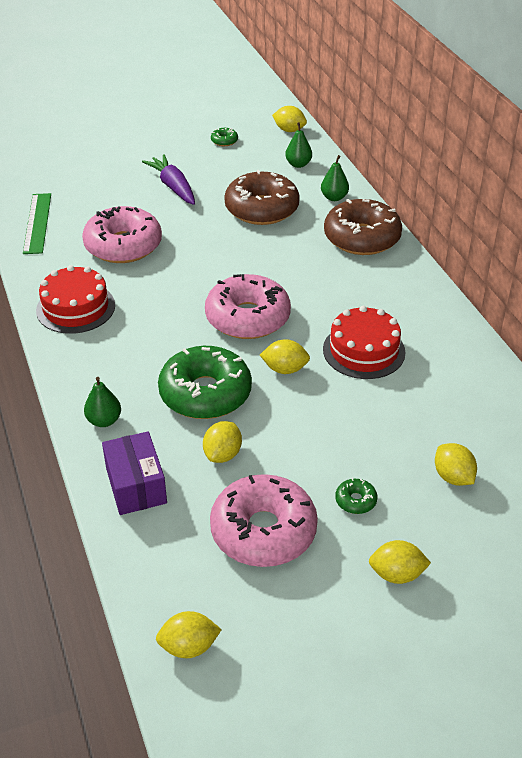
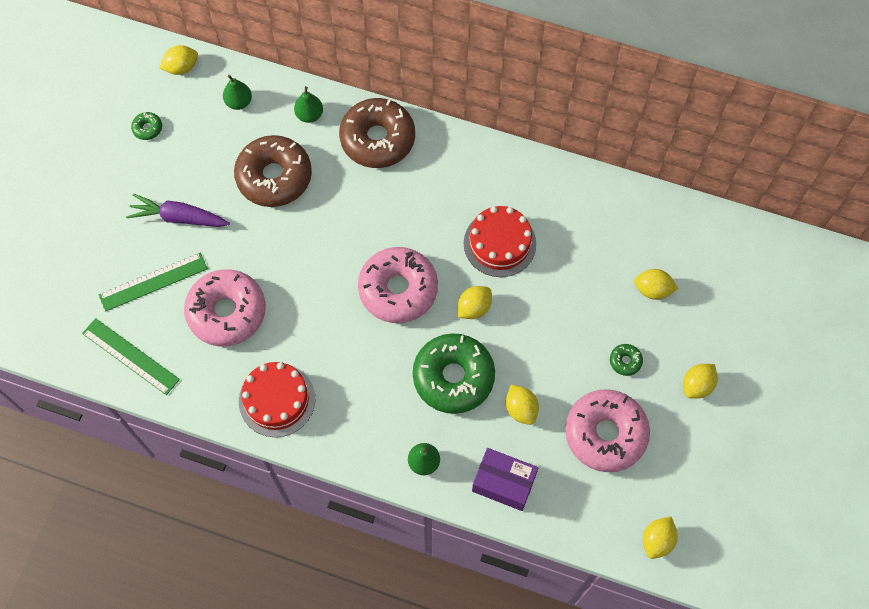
camera: 50 degrees left, 25 degrees up
none -> green ruler [99,252,208,312]

